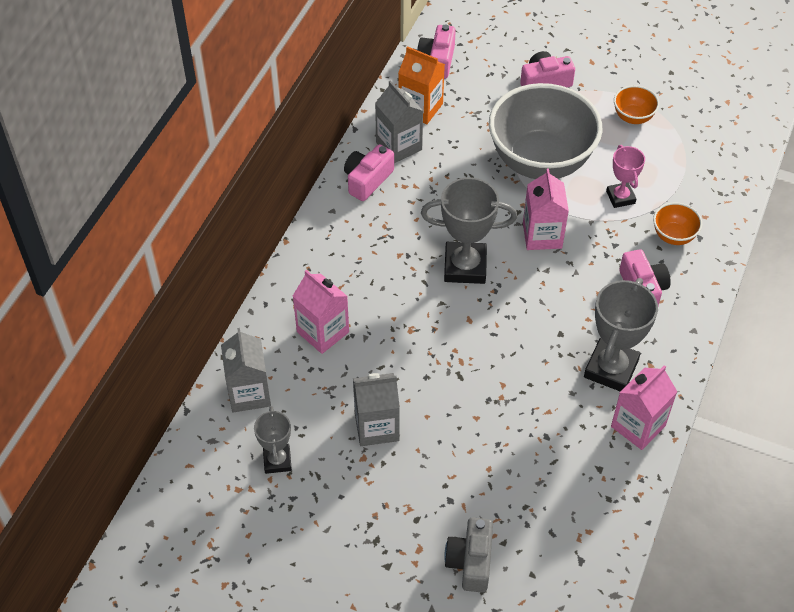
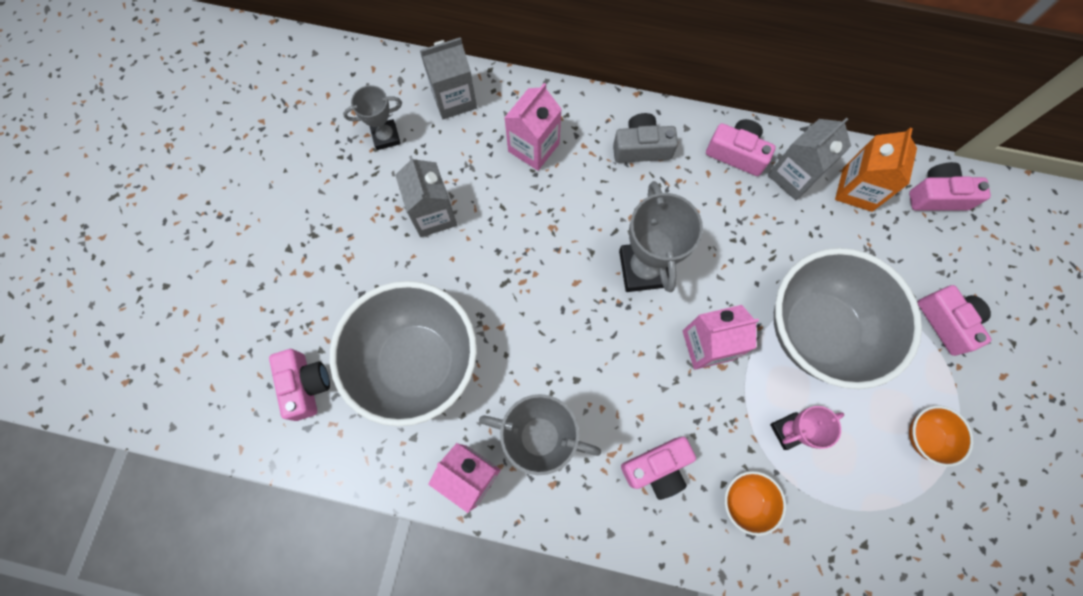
camera: 80 degrees right, 20 degrees up
grey camera [444,517,493,593] -> grey camera moved to [613,113,678,163]
none -> pink camera [269,349,330,421]
none -> grey bowl [330,281,477,426]

